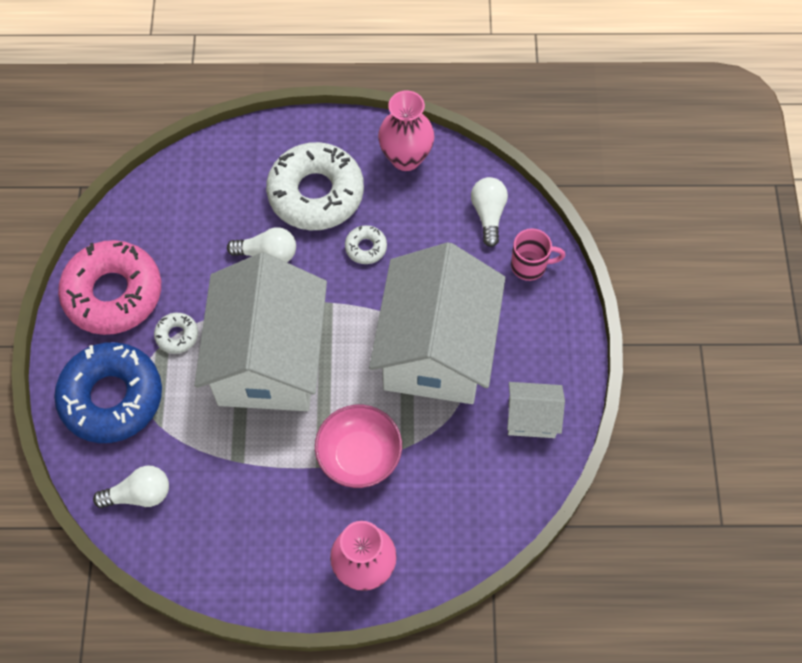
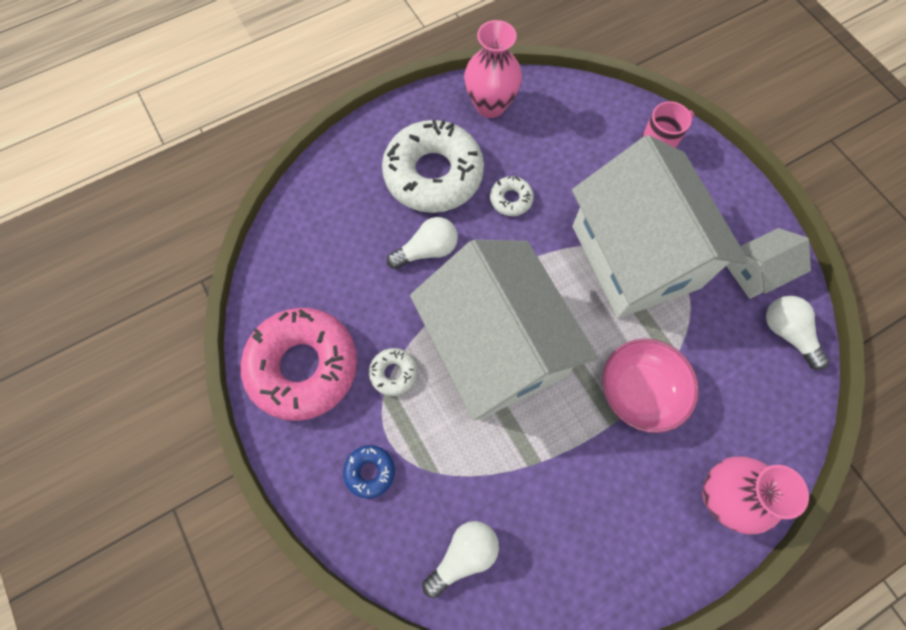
camera: 30 degrees left, 5 degrees up
blue donut [54,342,162,443] -> blue donut [343,445,395,498], size x0.43
white light bulb [471,177,508,247] -> white light bulb moved to [766,296,829,370]

